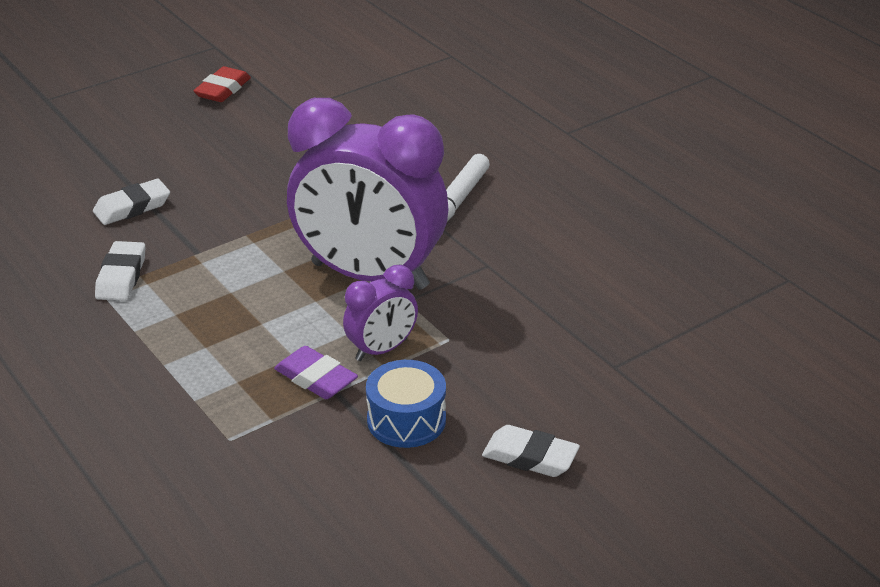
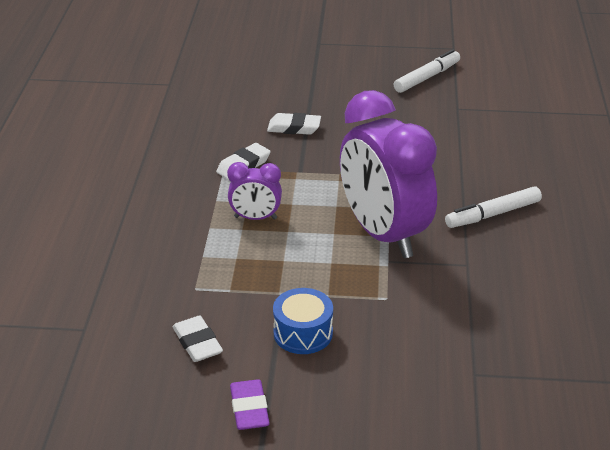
camera: 40 degrees right, 0 degrees up
red eraser [193,66,251,102] -> white marker [393,49,460,93]
purple eraser [274,346,358,399] -> purple eraser moved to [230,379,270,430]
purple clock [343,265,418,361] -> purple clock moved to [227,162,282,220]
white eraser [482,425,580,477] -> white eraser moved to [173,316,223,362]

